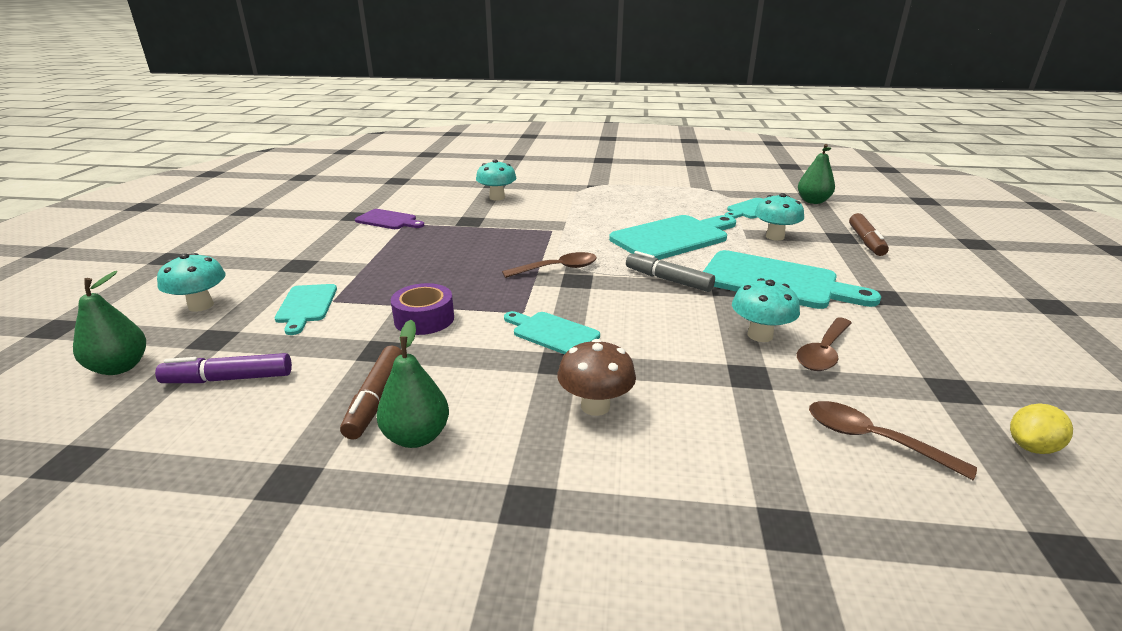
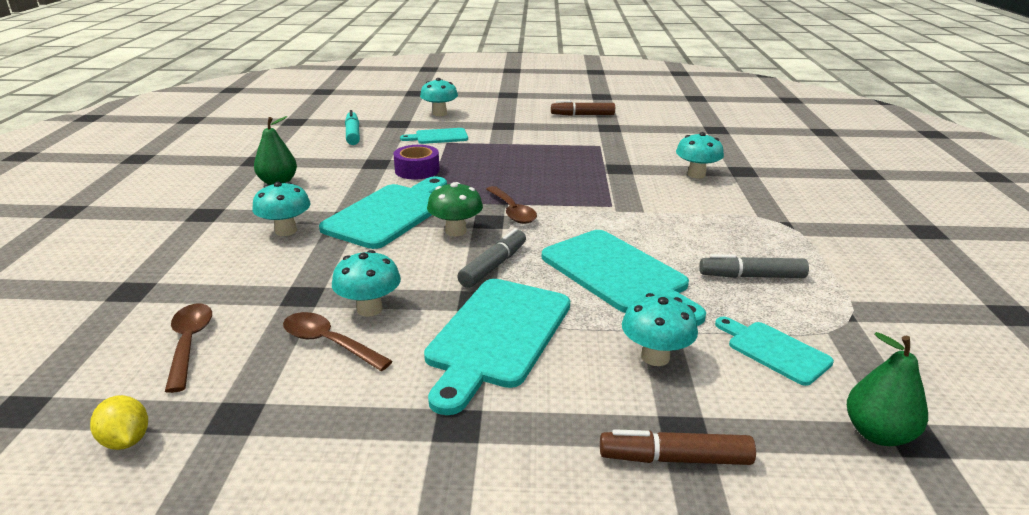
camera: 85 degrees right, 0 degrees up
green pear [73,271,146,375] -> none
purple marker [155,353,292,383] -> turquoise marker [345,110,360,145]
brown marker [340,346,402,440] -> brown marker moved to [551,101,615,116]
purple cutting board [355,209,424,229] -> none
turquoise cutting board [504,311,600,354] -> turquoise cutting board [319,176,447,249], size x1.84
brown mushroom [558,339,636,416] -> turquoise mushroom [252,182,311,236]
brown spoon [809,401,977,480] -> brown spoon turned 45 degrees counterclockwise [165,304,212,393]
none -> green mushroom [427,182,483,236]
none -> grey marker [699,254,809,278]

